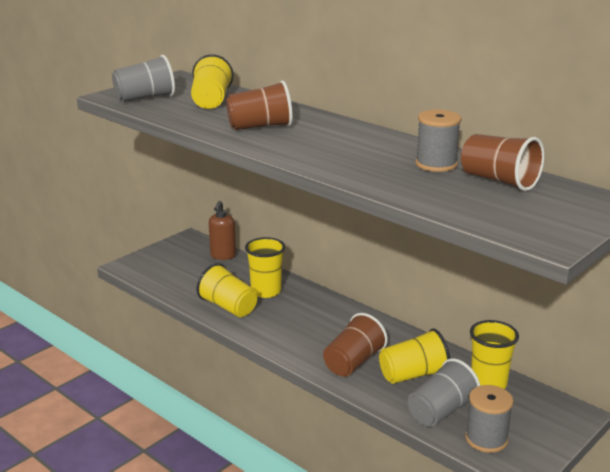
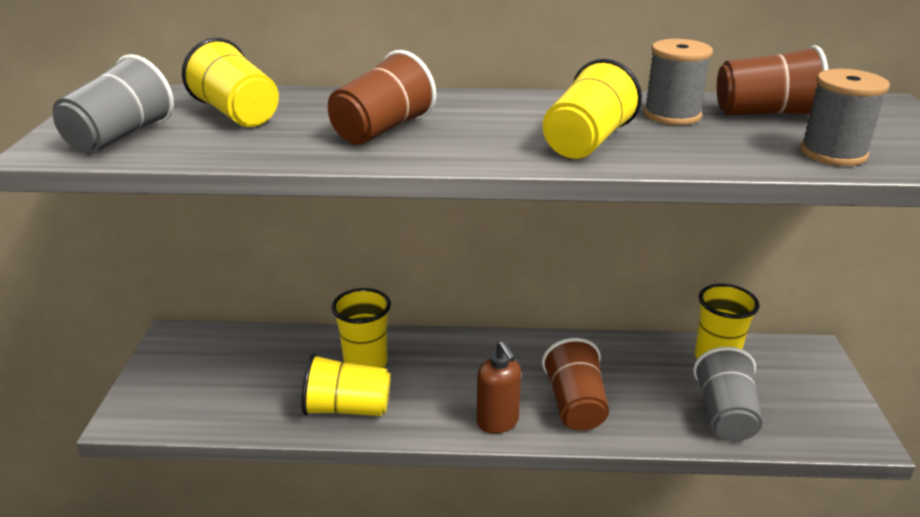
camera: 40 degrees left, 5 degrees up
brown soap dispenser [209,201,236,260] -> brown soap dispenser moved to [477,341,521,433]
yellow cup [379,328,450,384] -> yellow cup moved to [543,59,642,159]
grey spool [465,385,514,453] -> grey spool moved to [800,69,890,166]

